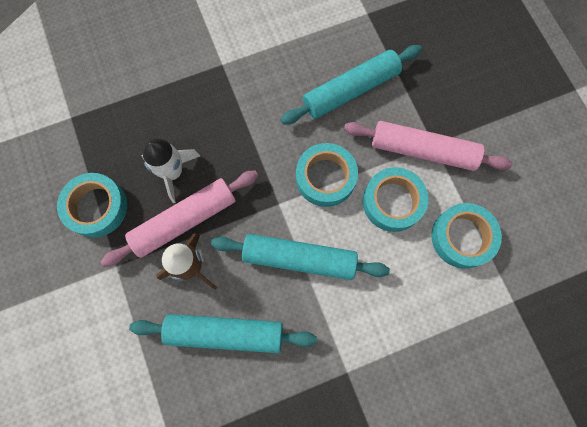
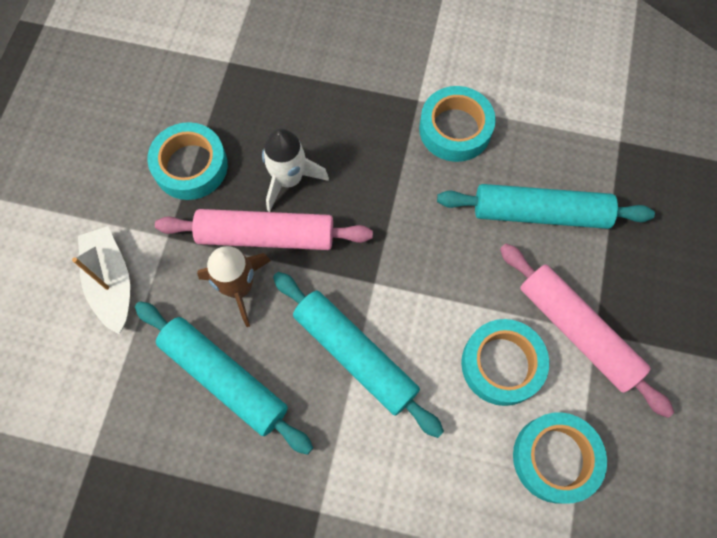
camera: 35 degrees right, 5 degrees down
turquoise tape [296,143,358,207] -> turquoise tape moved to [419,86,496,162]
none -> white boat [72,226,130,334]

